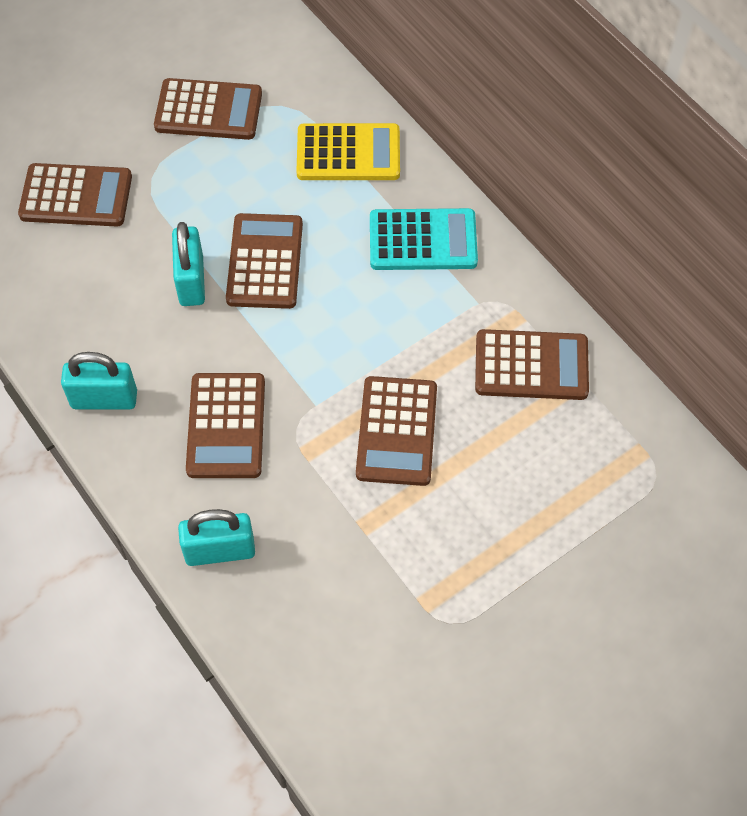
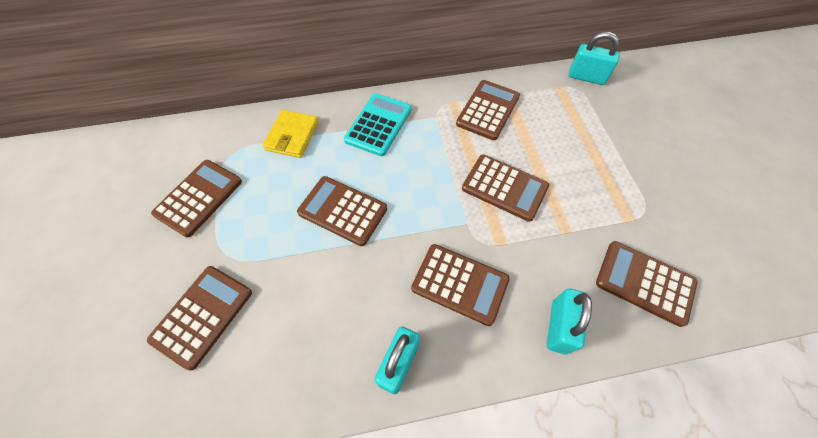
camera: 65 degrees left, 0 degrees up
turquoise padlock [172,222,205,306] -> turquoise padlock moved to [569,32,620,85]
yellow calculator [296,123,400,180] -> yellow wallet [263,110,318,158]
none -> brown calculator [596,241,697,327]

